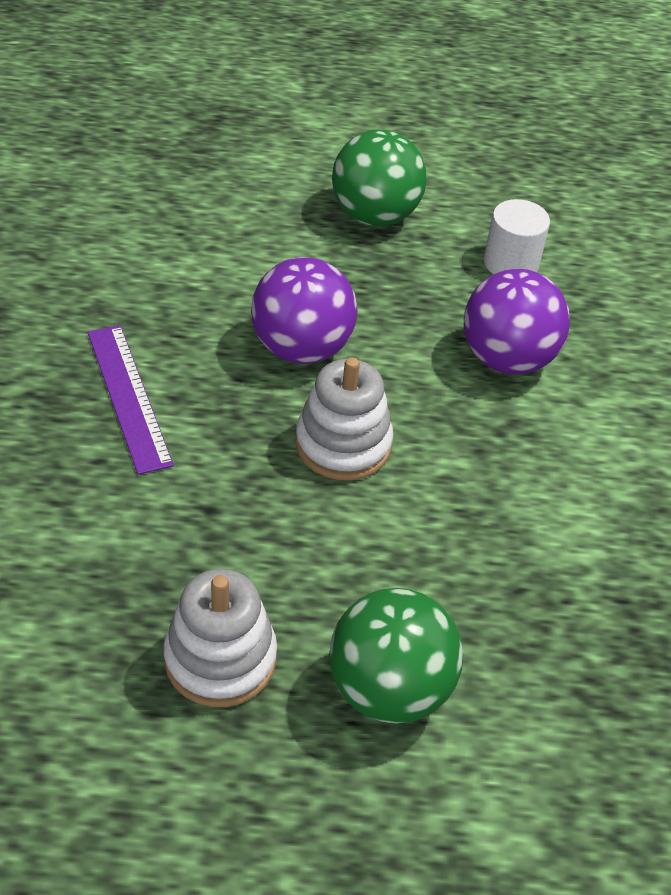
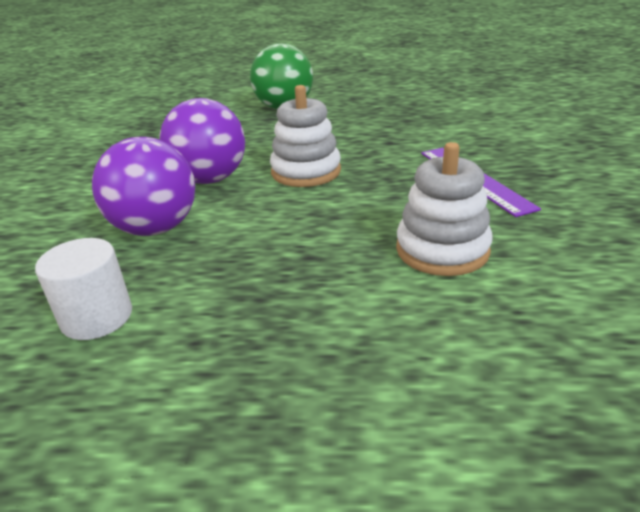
camera: 175 degrees left, 15 degrees down
white stacking toy [163,569,277,707] -> white stacking toy moved to [396,142,493,276]
purple ball [251,257,357,364] -> purple ball moved to [160,98,245,184]
green ball [332,129,427,226] -> none

